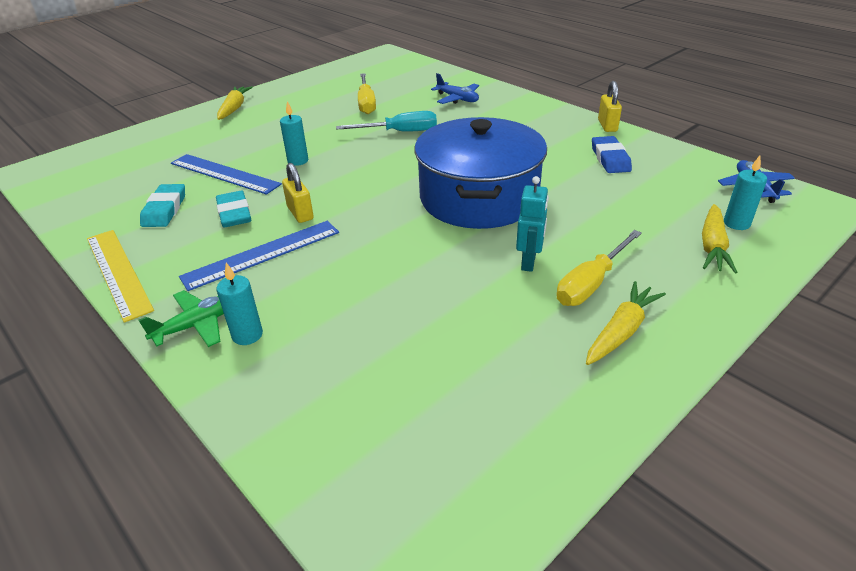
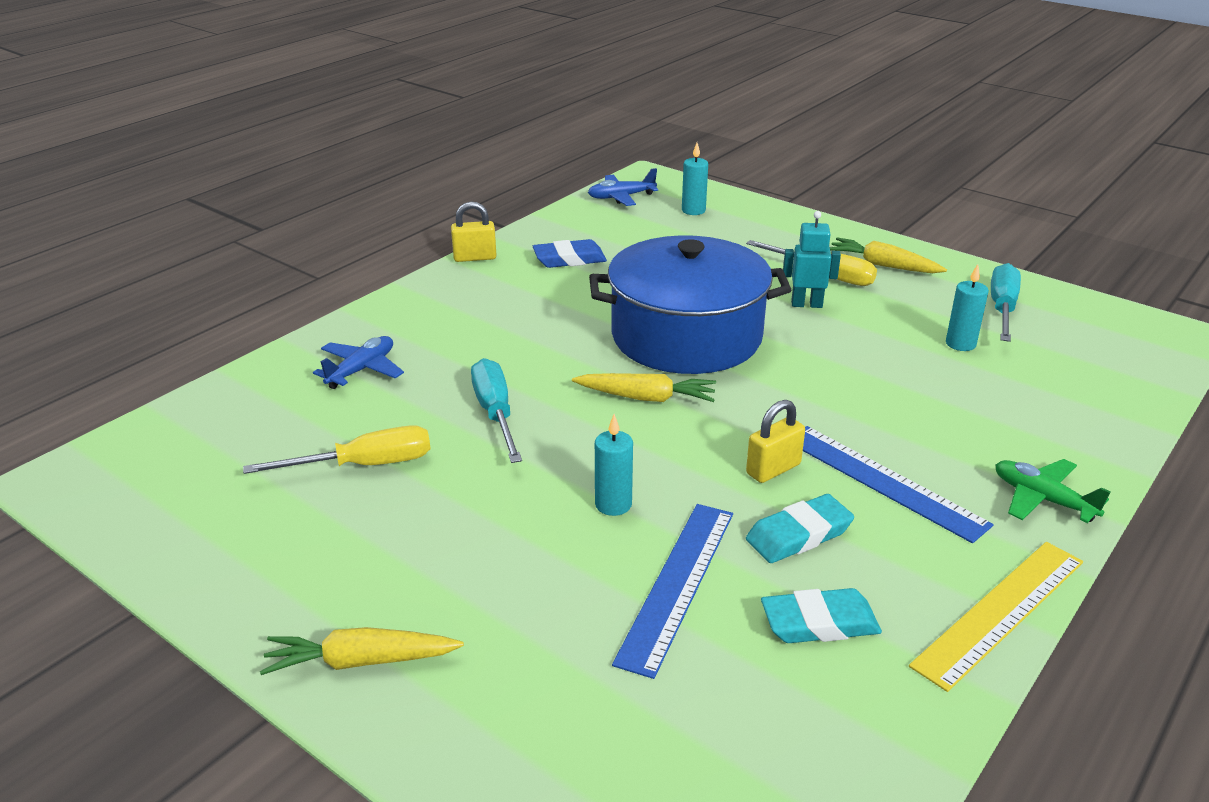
camera: 100 degrees left, 5 degrees down
turquoise candle [217,263,263,345] -> turquoise candle moved to [946,264,989,351]
yellow carrot [702,204,737,273] -> yellow carrot moved to [572,373,716,402]
none -> turquoise screwdriver [991,263,1021,342]

